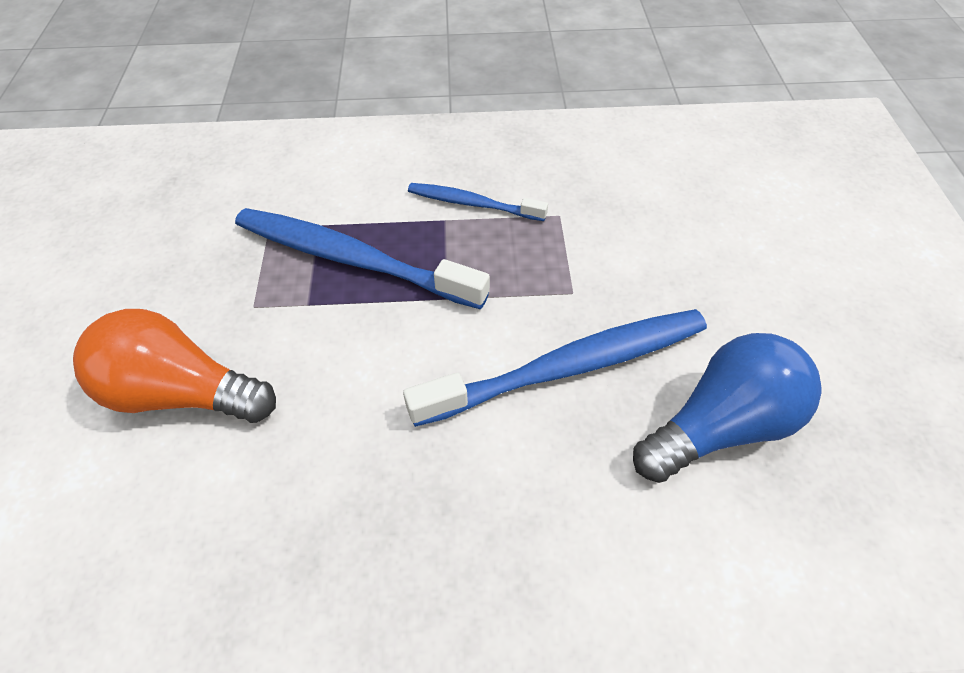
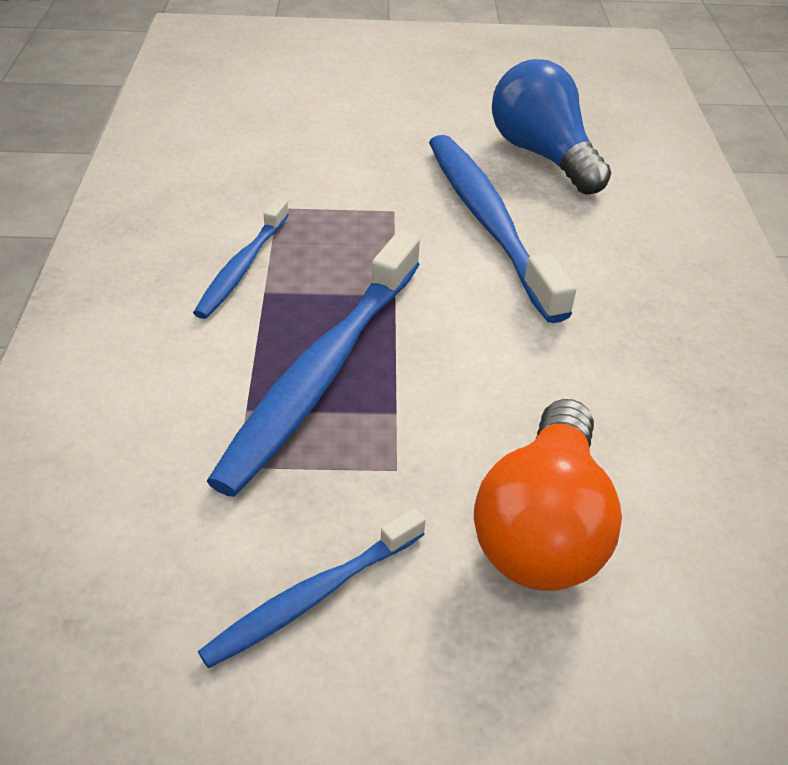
camera: 90 degrees left, 10 degrees down
none -> blue toothbrush [198,508,425,669]

